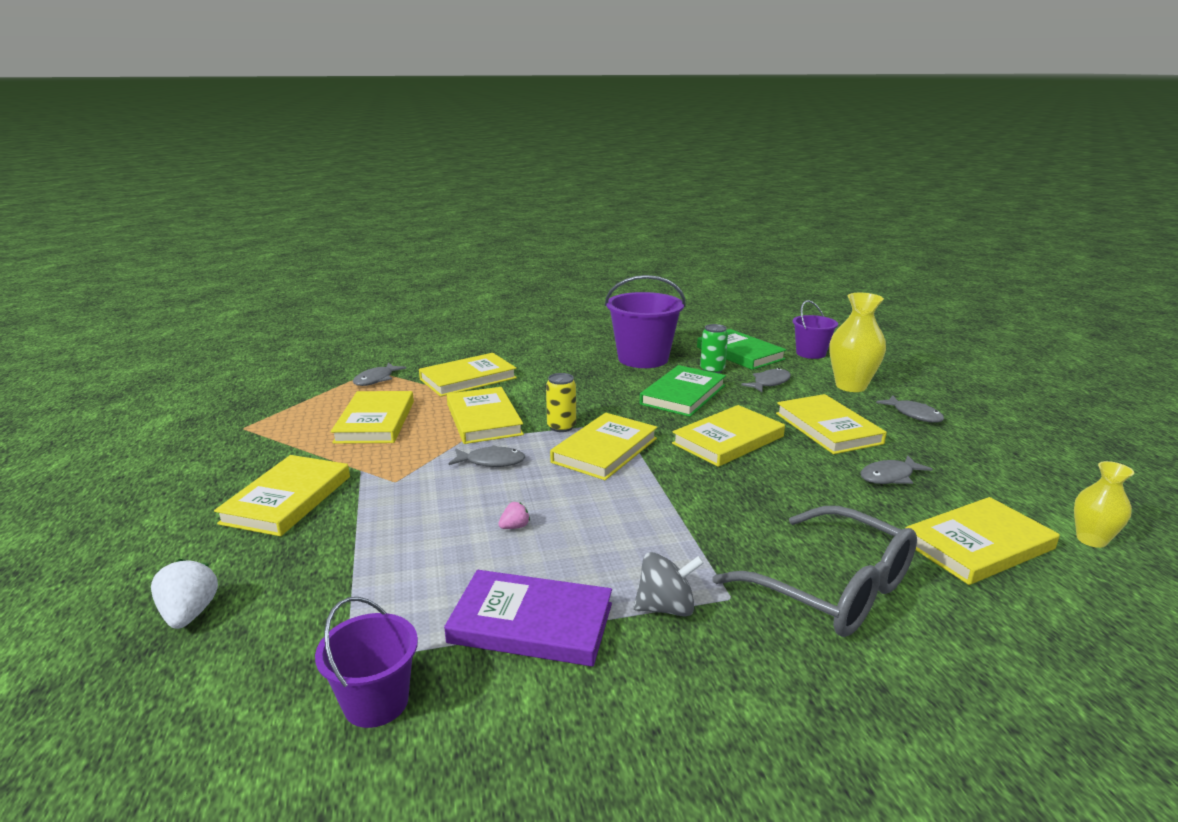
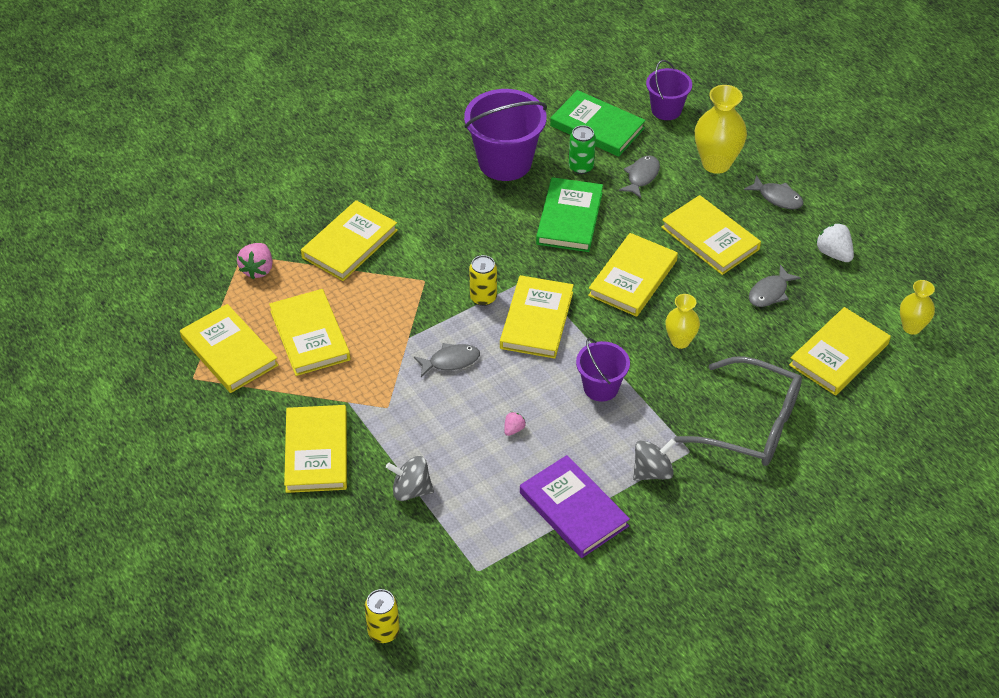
camera: 20 degrees left, 25 degrees up
white strawberry [151,559,218,629] -> white strawberry moved to [816,223,854,262]
purple bucket [315,597,418,728] -> purple bucket moved to [576,338,630,402]
grey fish [353,363,406,386] -> pink strawberry [237,243,273,279]
purple book [444,570,612,667] -> purple book turned 60 degrees clockwise [520,455,630,558]
yellow book [447,387,524,444] -> yellow book moved to [180,304,279,393]
none -> yellow can [365,589,400,643]
none -> grey spinning top [386,456,434,501]
none -> yellow vase [665,294,700,349]

